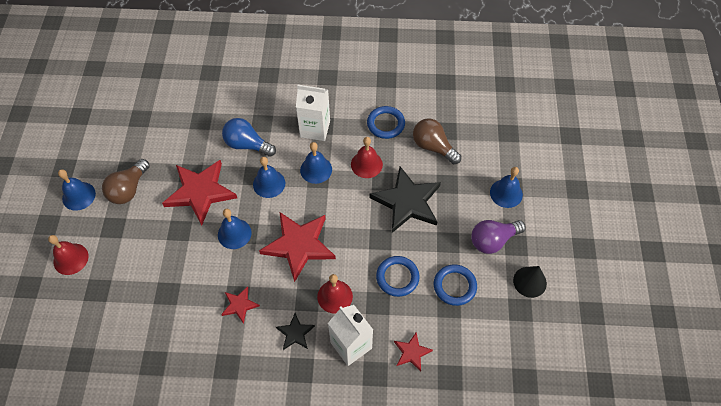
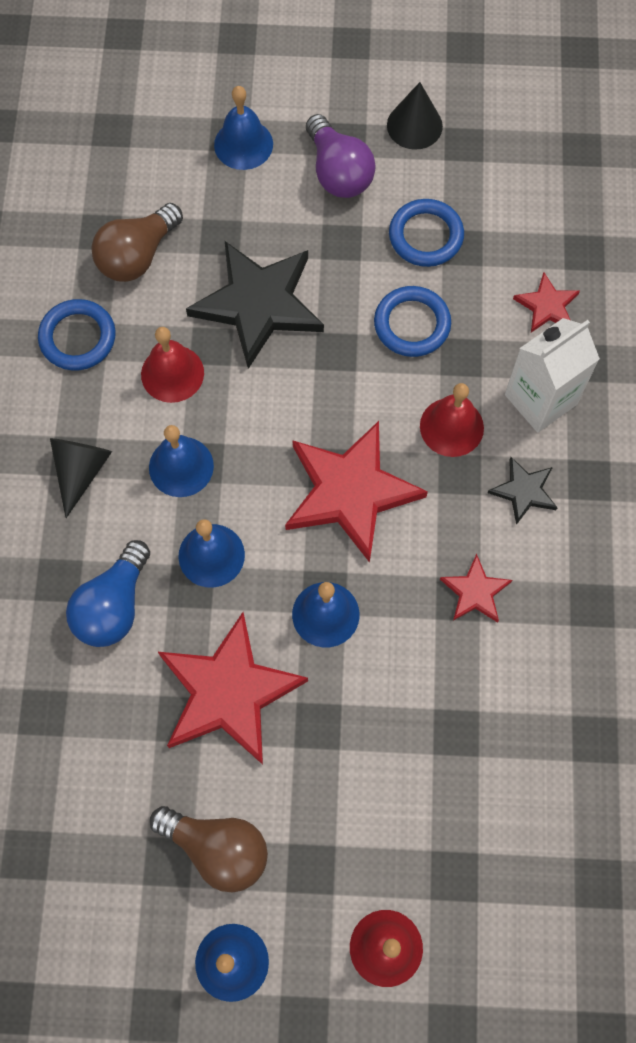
camera: 90 degrees left, 10 degrees up
white carton [296,85,330,141] -> black cone [50,438,112,518]

